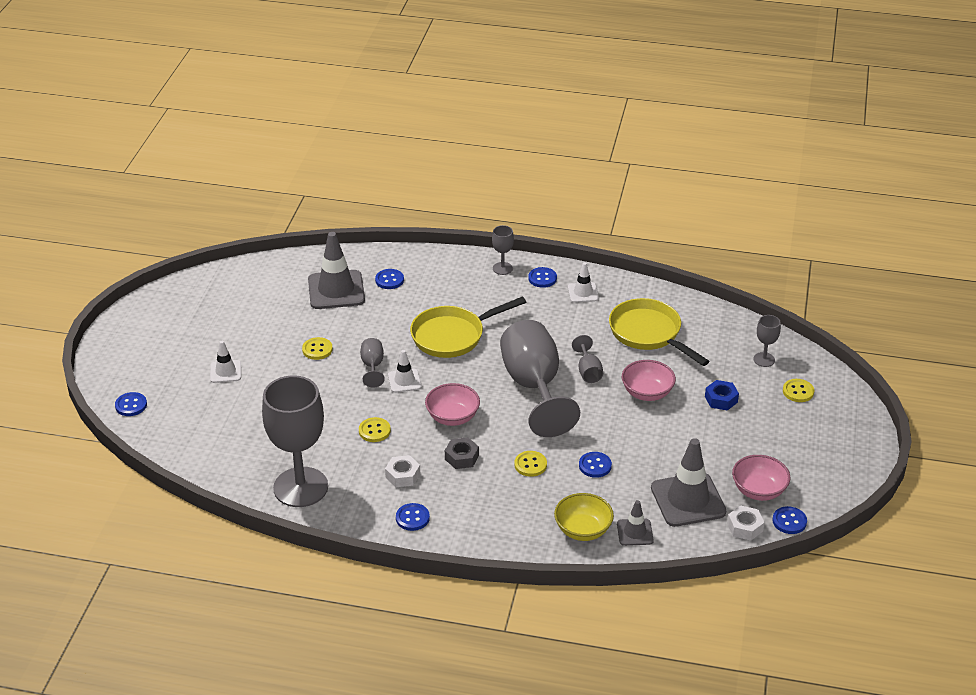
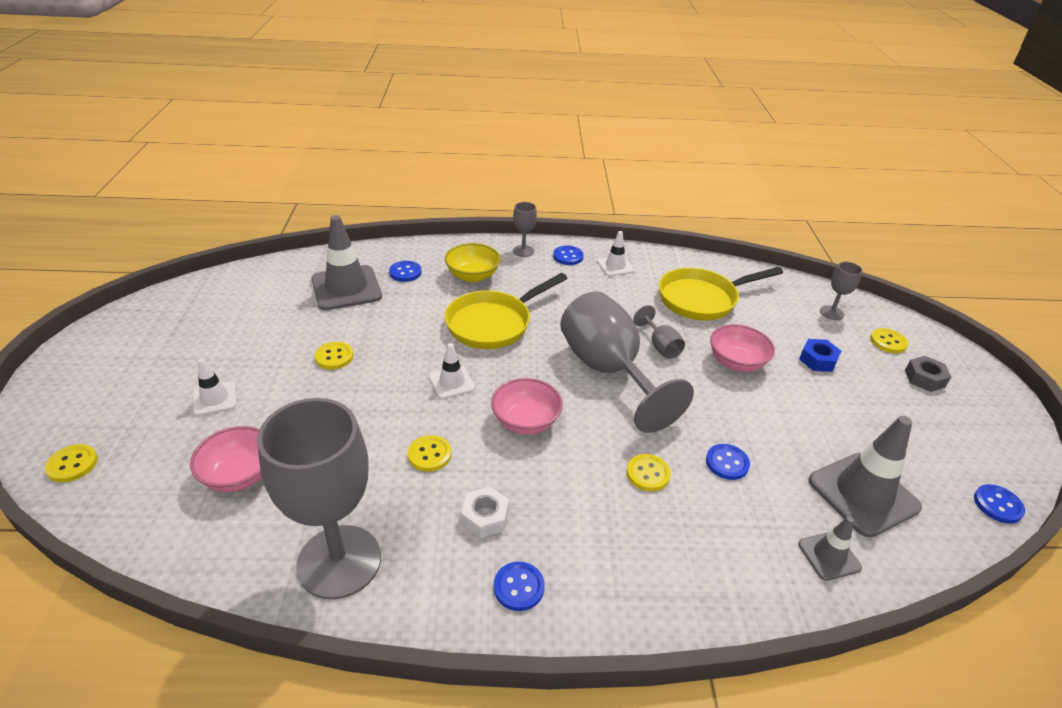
camera: 15 degrees left, 0 degrees up
blue button [115,392,147,416] -> yellow button [45,444,98,482]
grey goblet [360,338,385,387] -> none
grey nut [445,437,479,469] -> grey nut moved to [905,356,951,392]
yellow bowl [554,493,614,541] -> yellow bowl moved to [445,243,500,282]
yellow pan [609,298,709,366] -> yellow pan turned 60 degrees counterclockwise [659,267,783,321]
white nut [727,505,765,541] -> none
pink bowl [732,455,791,501] -> pink bowl moved to [190,426,262,492]

